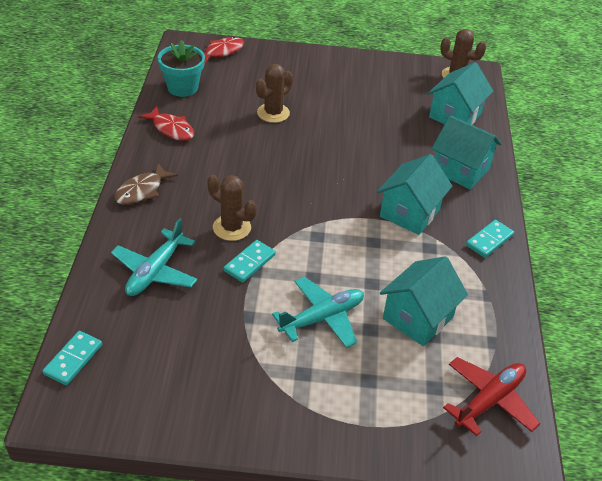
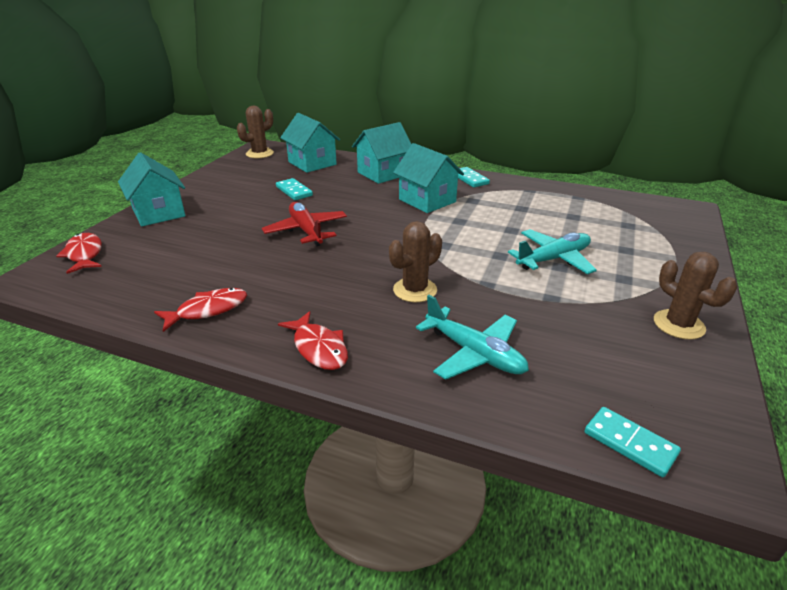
camera: 70 degrees left, 10 degrees down
brown fish [114,163,178,205] -> red fish [278,311,348,370]
turquoise flower pot [158,40,205,97] -> none
turquoise domino [224,240,276,283] -> turquoise domino moved to [276,178,313,200]
brown cactus [256,64,293,123] -> brown cactus moved to [654,252,737,340]
turquoise plane [272,277,364,348] -> turquoise plane turned 75 degrees clockwise [508,229,597,274]
turquoise house [380,256,468,346] -> turquoise house moved to [118,152,185,226]
red plane [443,357,540,436] -> red plane moved to [262,202,347,246]

